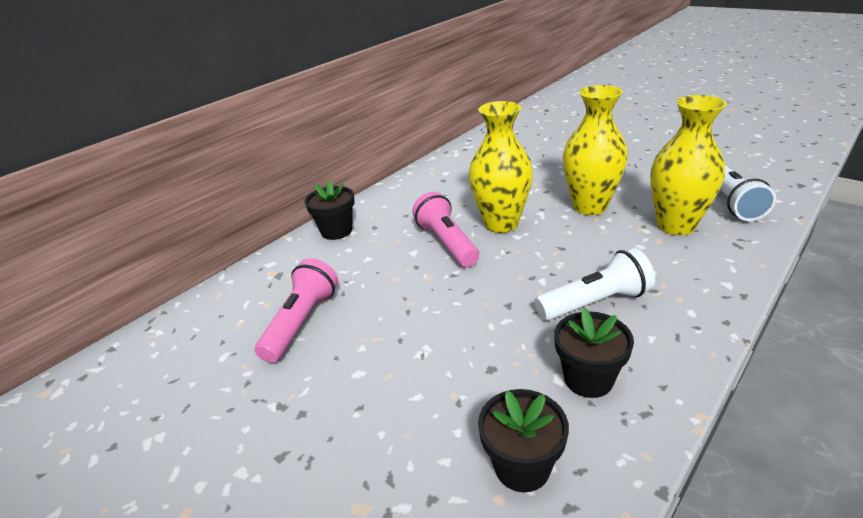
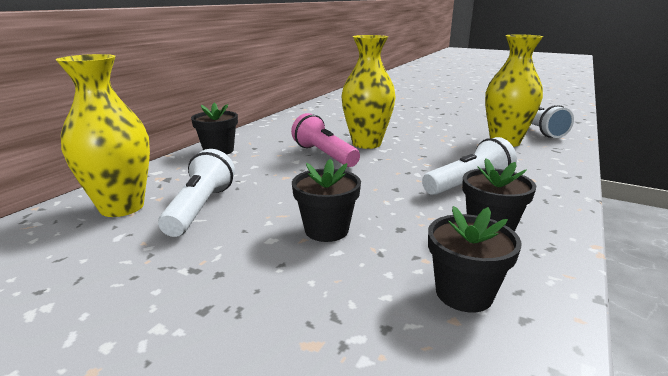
camera: 15 degrees left, 10 degrees down
pink flashlight [255,258,338,363] -> white flashlight [158,149,235,237]
yellow vase [563,85,628,215] -> yellow vase moved to [56,54,150,217]
none -> black flower pot [292,159,361,242]

